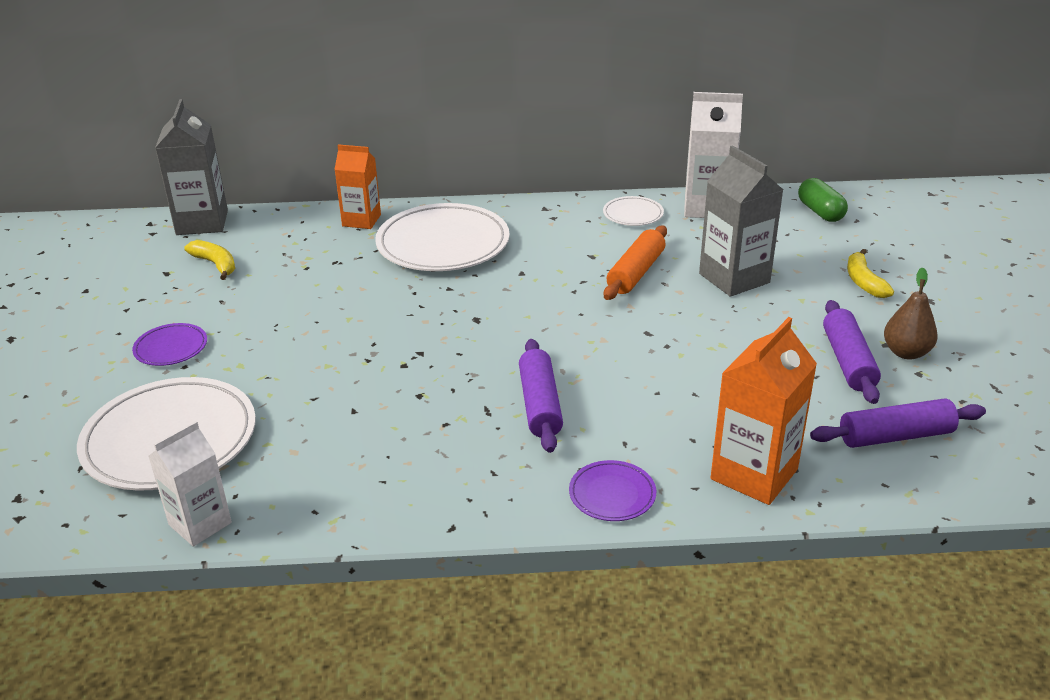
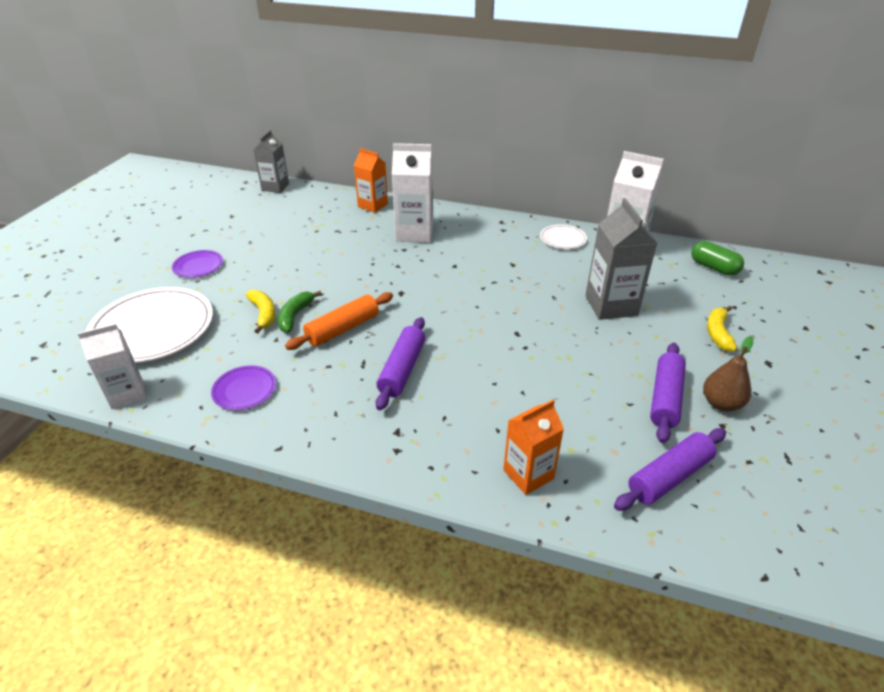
camera: 20 degrees right, 5 degrees up
grey carton [155,99,228,235] -> grey carton [253,130,289,193], size x0.67
yellow banana [184,240,235,280] -> yellow banana moved to [246,290,276,334]
white plate [375,203,510,271] -> white carton [392,143,433,243]
purple plate [569,460,656,521] -> purple plate moved to [211,365,276,410]
orange rolling pin [604,226,667,300] -> orange rolling pin moved to [285,292,393,350]
orange carton [711,317,817,505] -> orange carton [503,400,564,495], size x0.67
green capsule [798,178,848,222] -> green capsule turned 45 degrees counterclockwise [691,241,744,276]
purple rolling pin [810,399,986,448] -> purple rolling pin turned 45 degrees counterclockwise [614,428,726,511]
none -> green banana [278,291,322,333]

